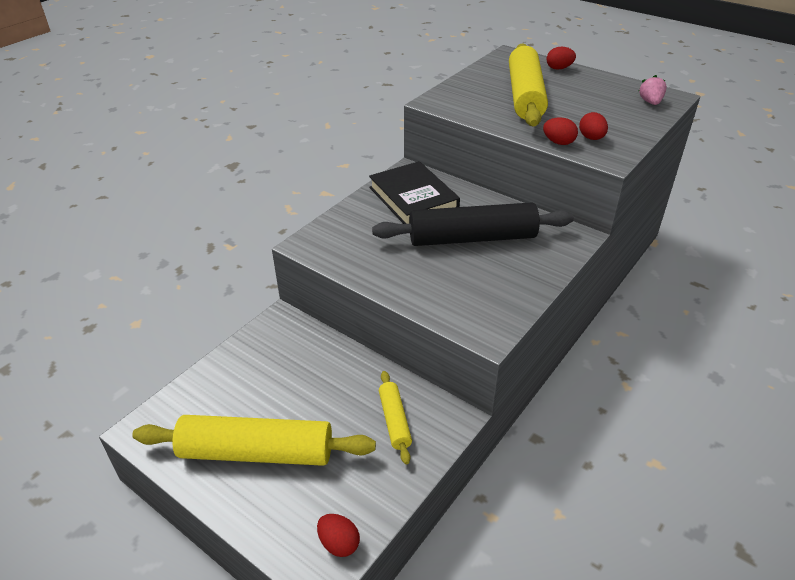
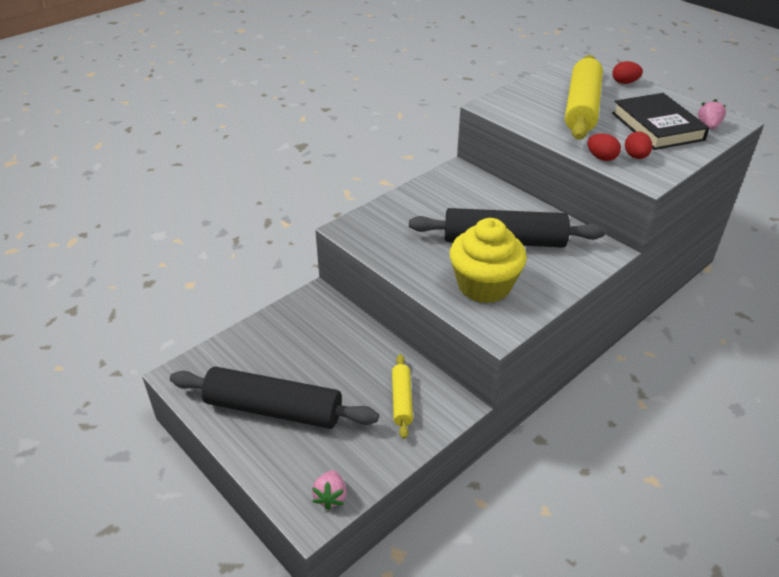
camera: 10 degrees right, 0 degrees up
yellow rolling pin [132,415,376,466] -> black rolling pin [170,366,379,429]
red egg [317,514,360,557] -> pink strawberry [312,470,347,510]
black book [369,161,460,224] -> black book moved to [612,93,710,150]
none -> yellow cupcake [450,218,527,303]

